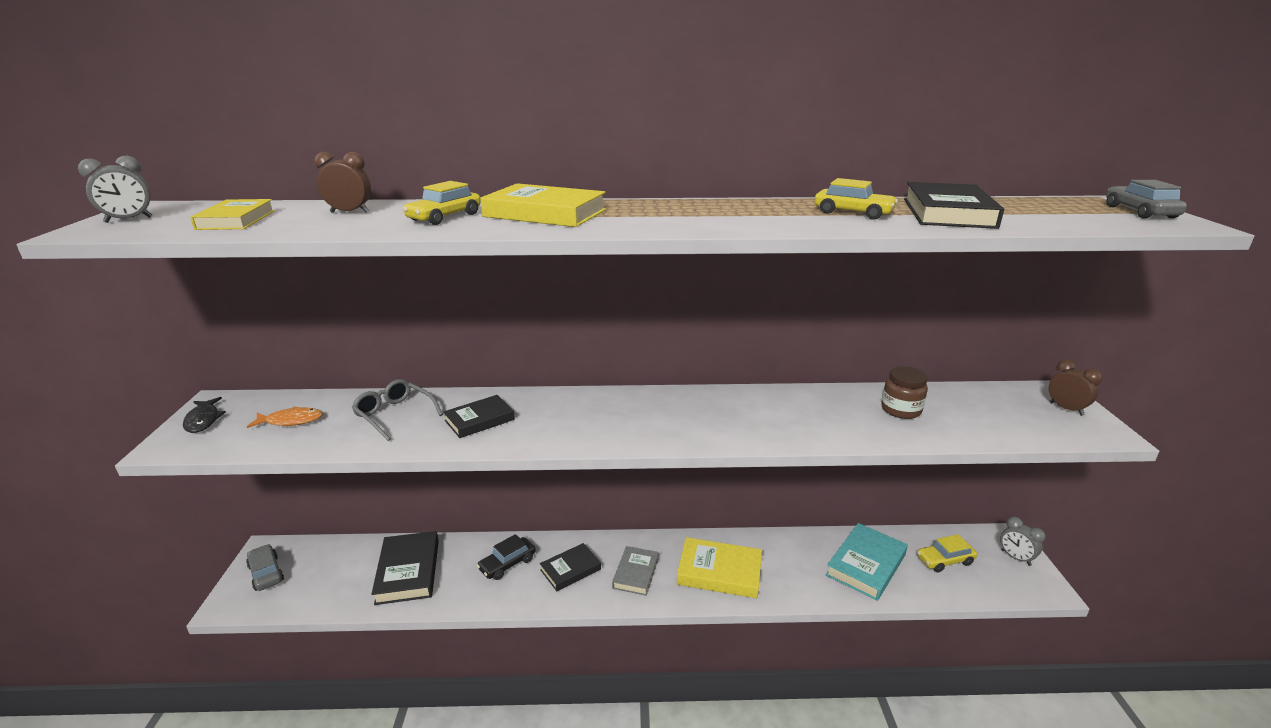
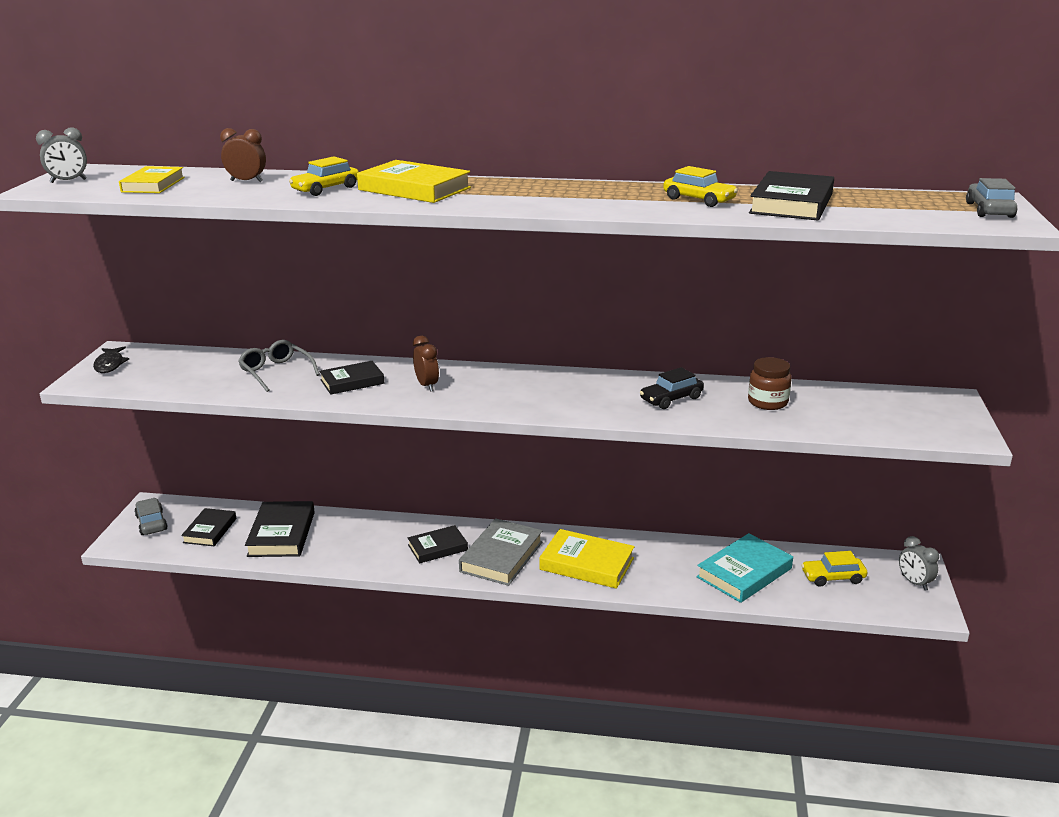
camera: 10 degrees right, 0 degrees up
orange fish [247,406,323,428] -> none
black car [477,534,536,580] -> black car moved to [640,367,704,409]
grey book [612,546,659,596] -> grey book [459,518,543,586], size x1.54
brown clock [1049,359,1103,416] -> brown clock moved to [413,336,439,391]
none -> black book [181,508,236,546]

